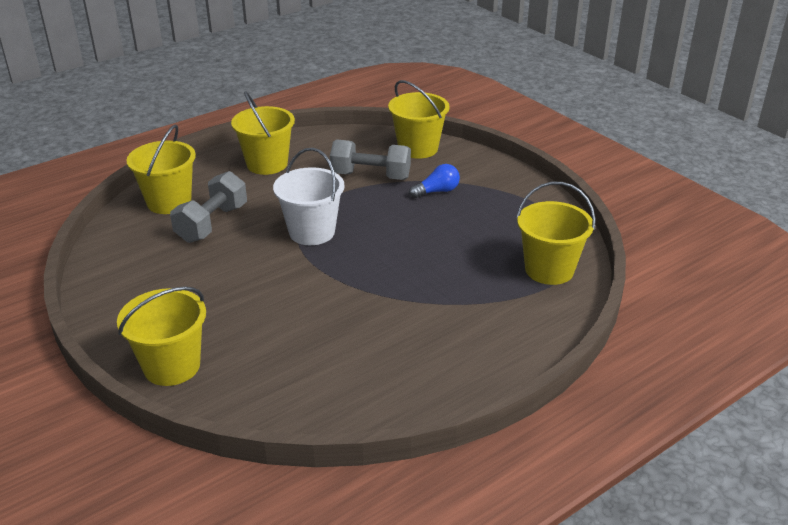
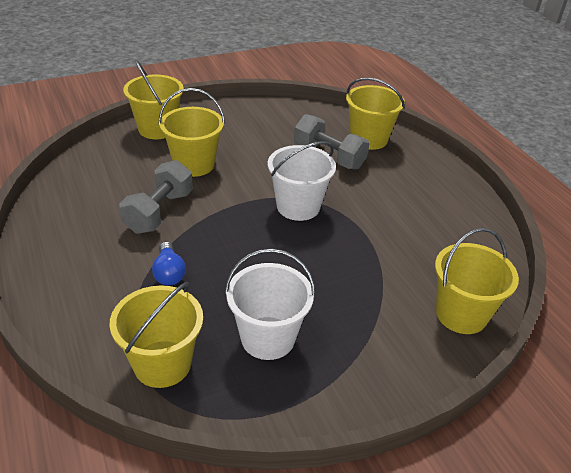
camera: 100 degrees right, 5 degrees up
yellow bucket [231,91,295,175] -> yellow bucket moved to [158,88,225,177]
grey dumbbell [330,139,411,180] -> grey dumbbell moved to [119,160,193,234]
blue light bulb [409,164,460,198] -> blue light bulb moved to [152,242,186,285]
none -> white bucket [225,249,315,360]

